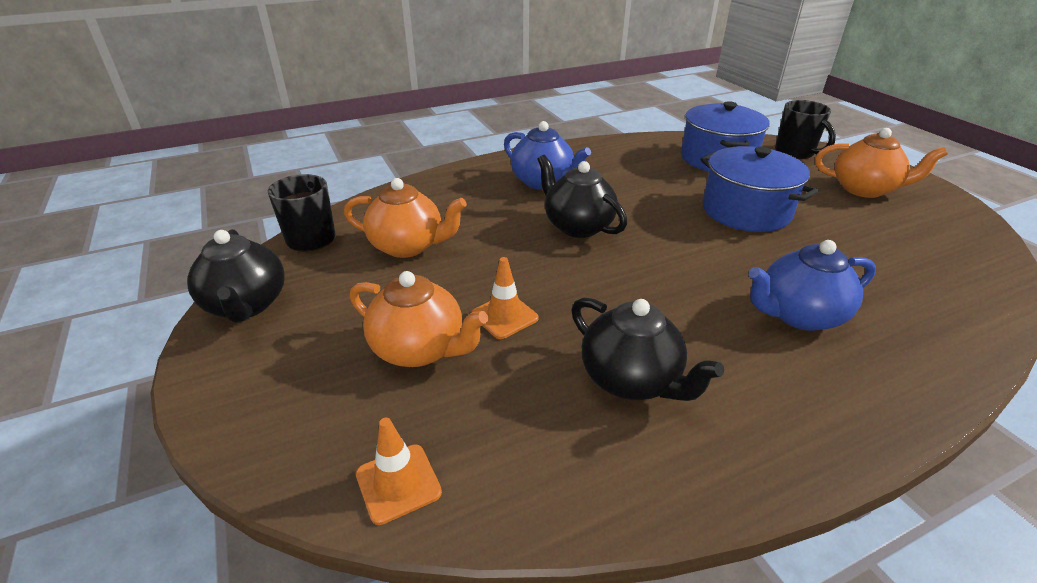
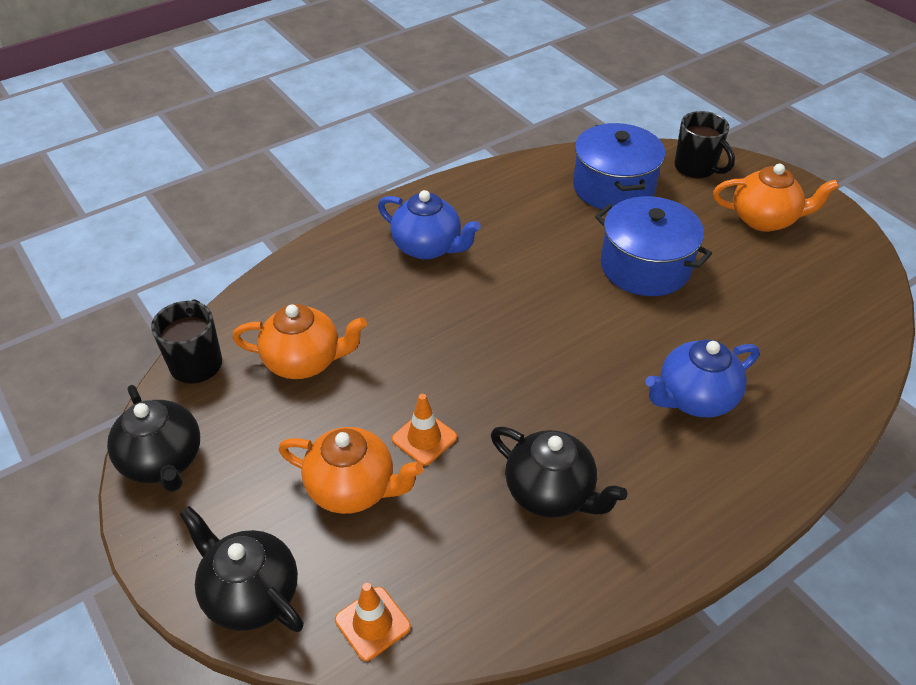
camera: 10 degrees left, 10 degrees up
black teapot [537,155,627,238] -> black teapot moved to [179,506,304,632]

